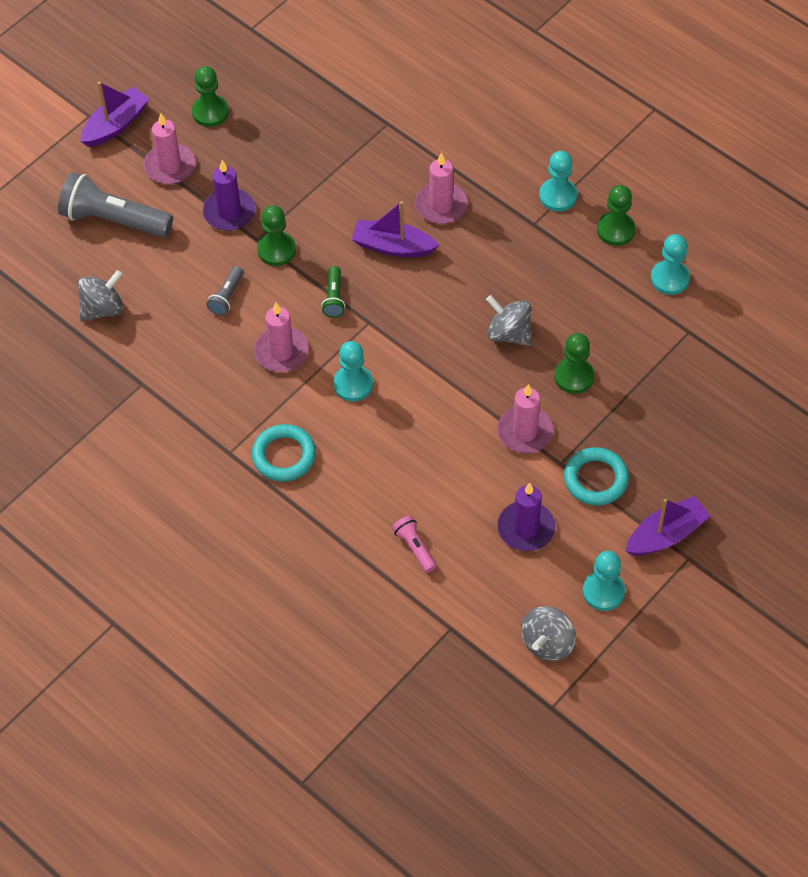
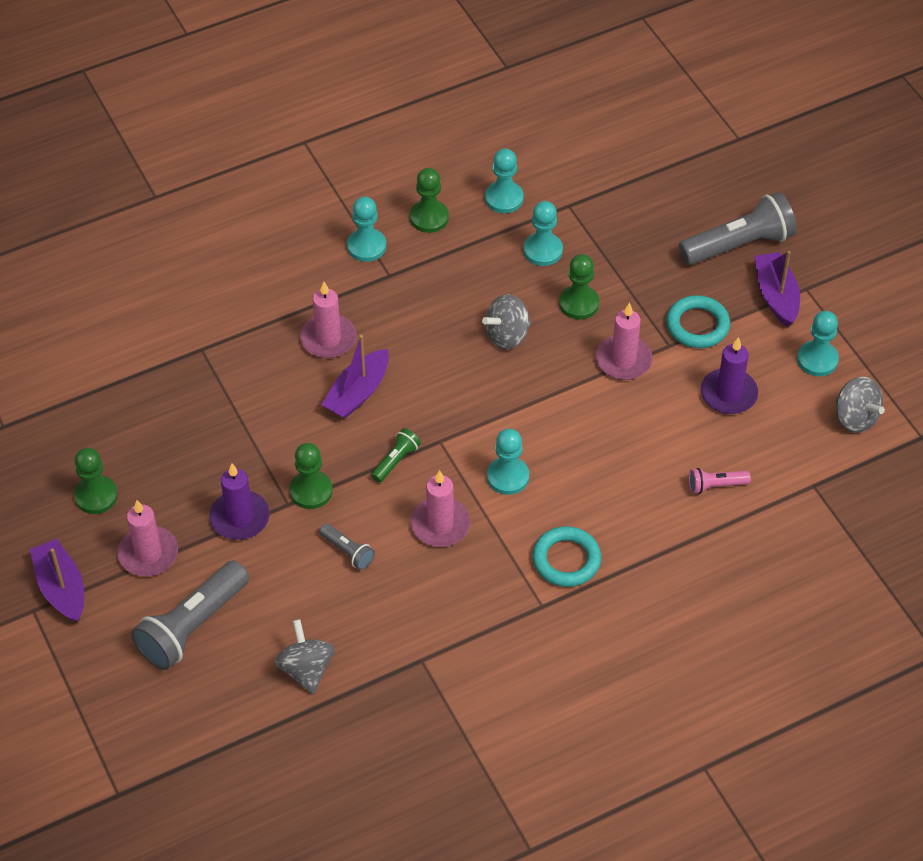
camera: 70 degrees left, 5 degrees down
green flashlight [321,266,345,318] -> green flashlight turned 75 degrees counterclockwise [371,428,421,483]
none -> turquoise pawn [523,201,563,266]
none -> grey flashlight [678,192,797,265]

